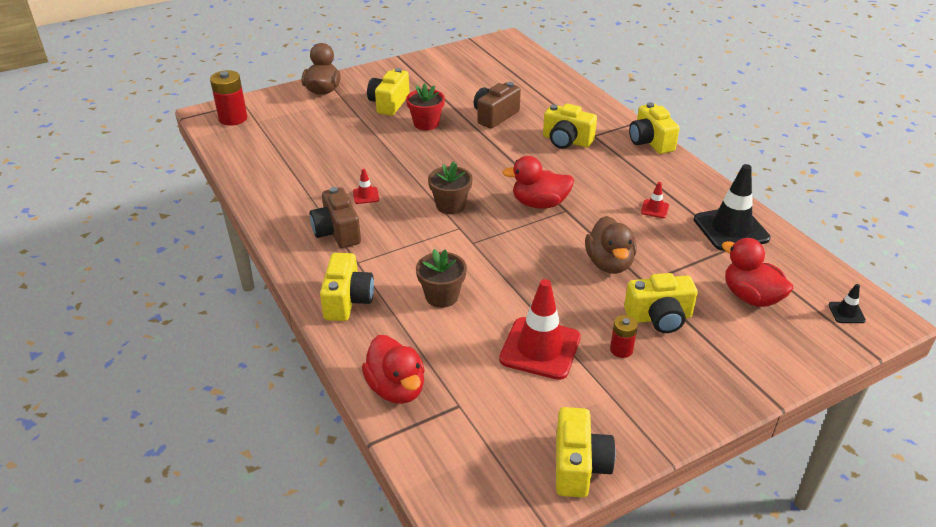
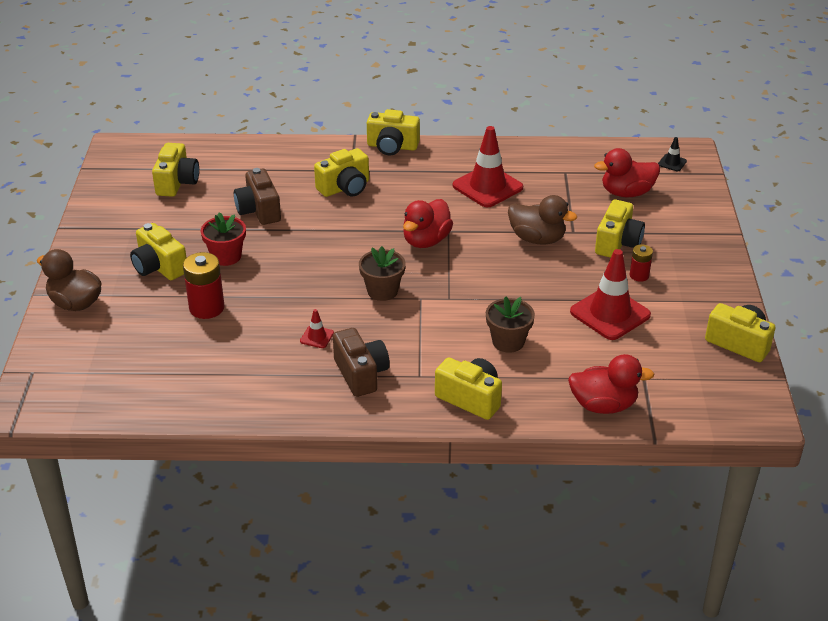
camera: 60 degrees left, 0 degrees up
red battery [210,70,247,125] -> red battery moved to [183,252,224,319]
brown camera [310,187,361,248] -> brown camera turned 120 degrees counterclockwise [333,328,390,397]
red traffic cone [641,182,669,218] -> red traffic cone [453,126,523,207], size x2.26
black traffic cone [694,164,771,251] -> none
none -> yellow camera [152,143,199,197]

